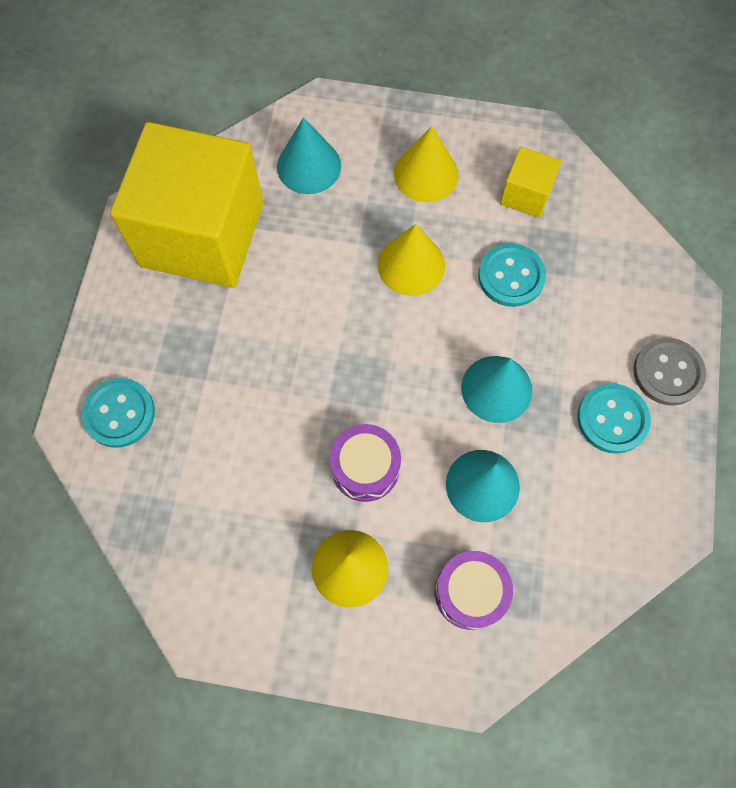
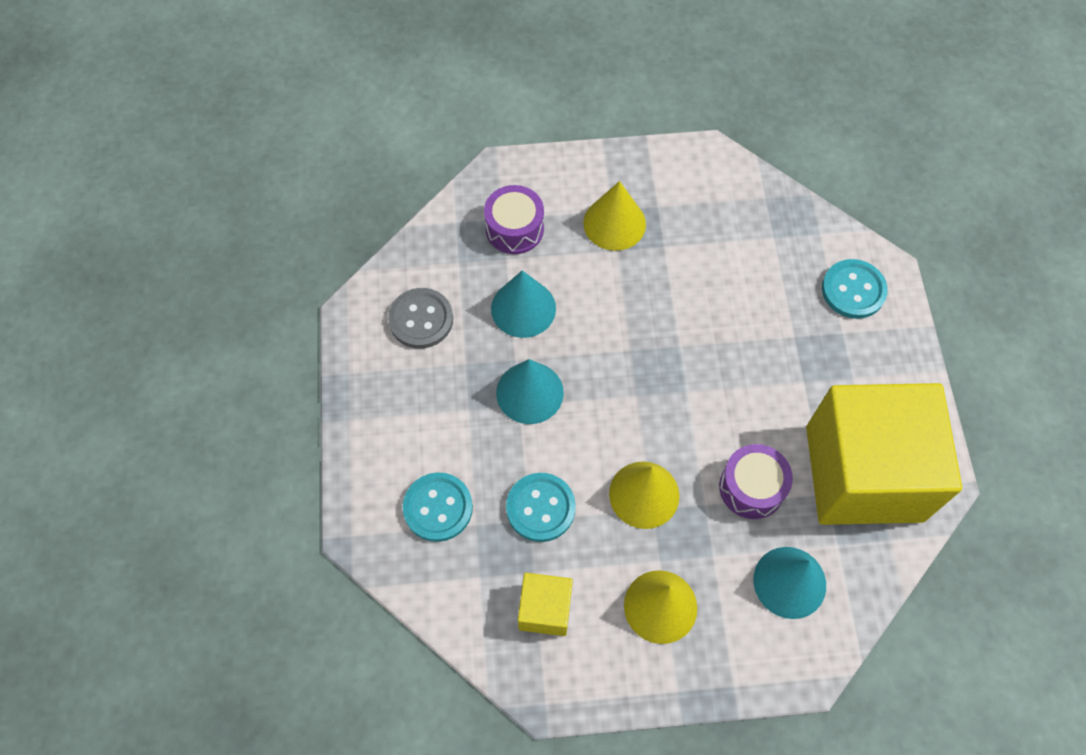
camera: 165 degrees right, 5 degrees down
purple drum [330,424,401,502] -> purple drum moved to [719,444,793,519]
turquoise button [577,383,651,454] -> turquoise button moved to [403,473,473,542]
grey button [633,338,706,406] -> grey button moved to [388,288,453,349]

